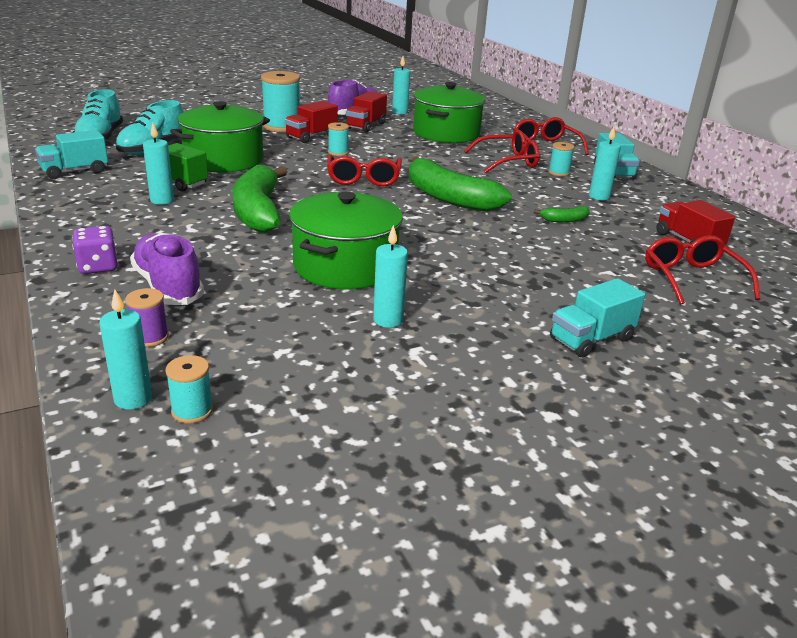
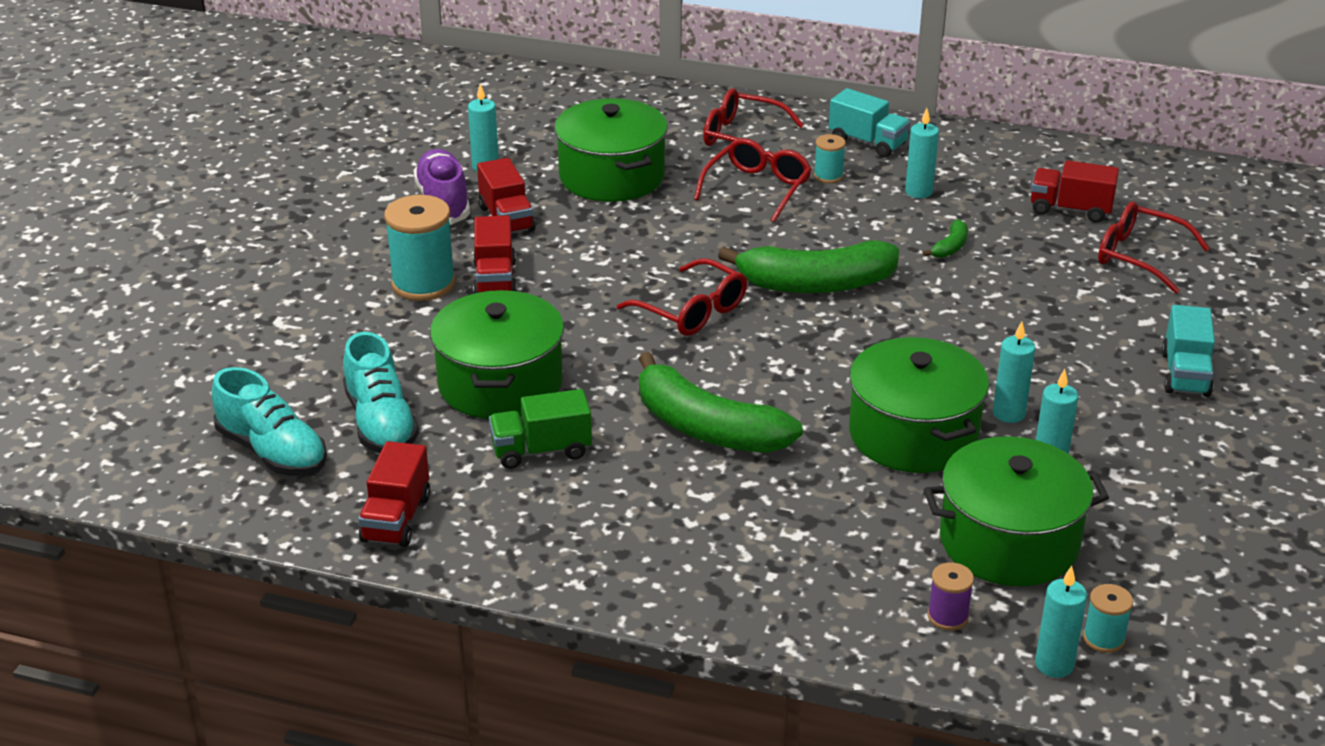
camera: 45 degrees left, 5 degrees up
turquoise truck [35,130,108,179] -> red truck [358,441,431,547]
purple dice [72,226,118,274] -> none
purple shoe [130,233,204,305] -> none
turquoise candle [143,123,174,205] -> turquoise candle moved to [993,321,1035,423]
turquoise spool [328,122,349,156] -> none
none -> green pot [924,436,1109,586]

